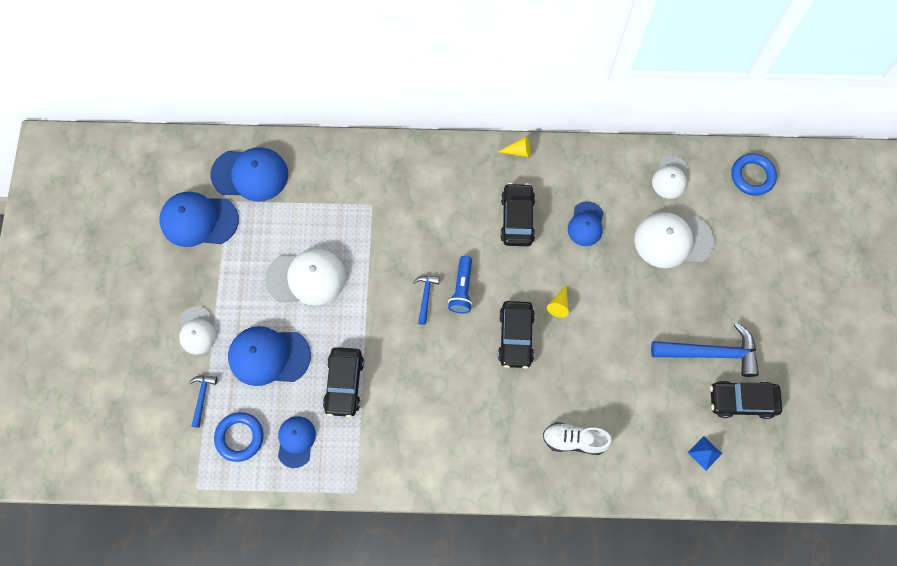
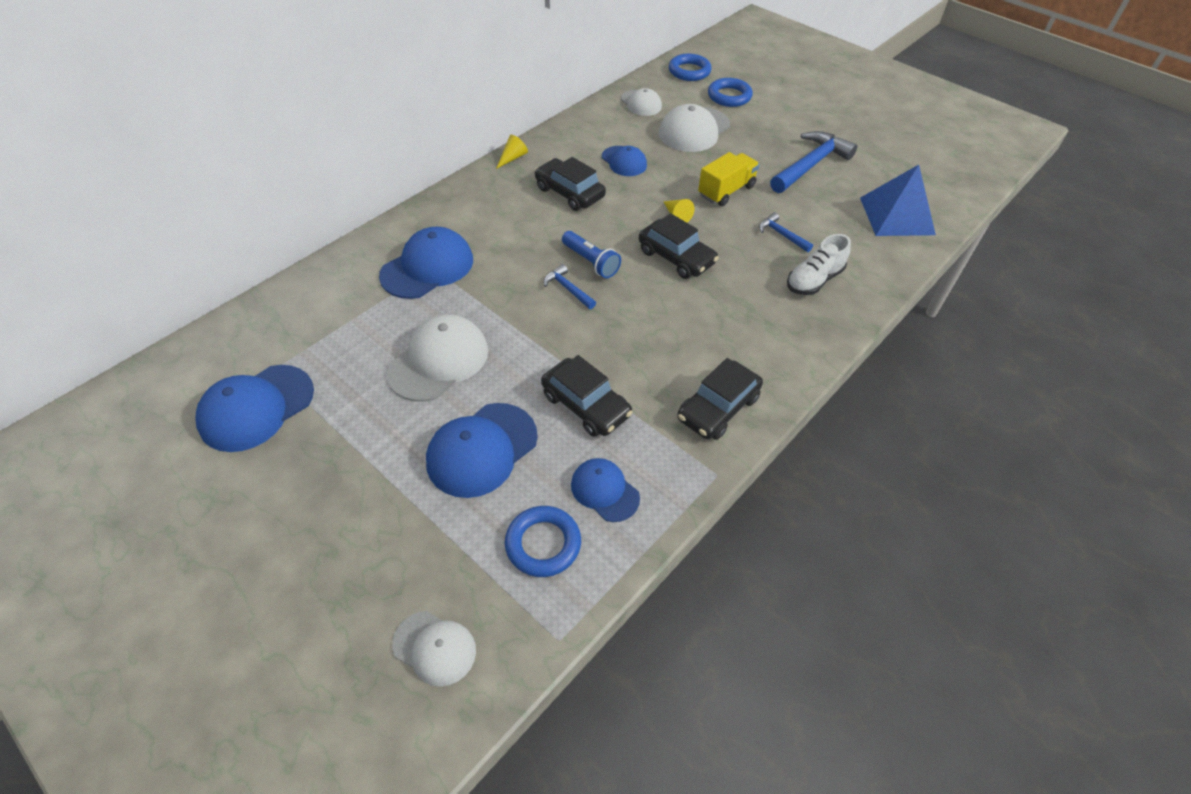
camera: 50 degrees left, 20 degrees down
white cap [179,306,216,355] -> white cap moved to [392,611,476,687]
blue hammer [189,375,217,428] -> blue hammer moved to [759,212,813,252]
blue cap [211,147,288,202] -> blue cap moved to [379,227,473,299]
blue pyramid [688,436,722,471] -> blue pyramid [860,165,936,236], size x2.28
black car [710,381,782,419] -> black car moved to [677,358,763,440]
none -> yellow truck [698,152,760,206]
none -> blue ring [708,78,753,107]

